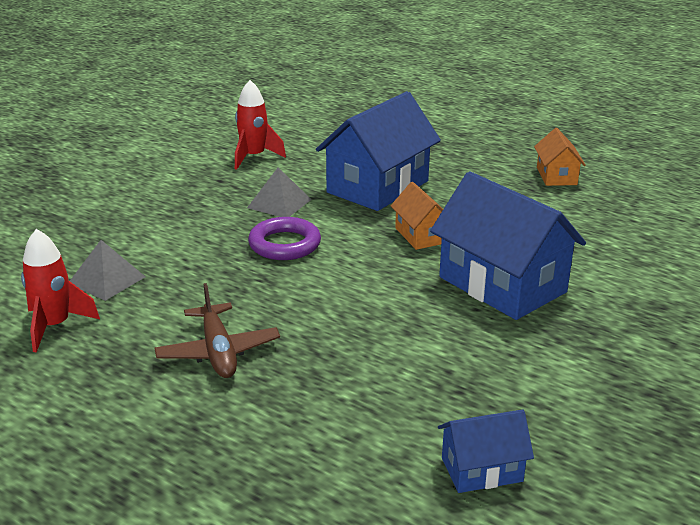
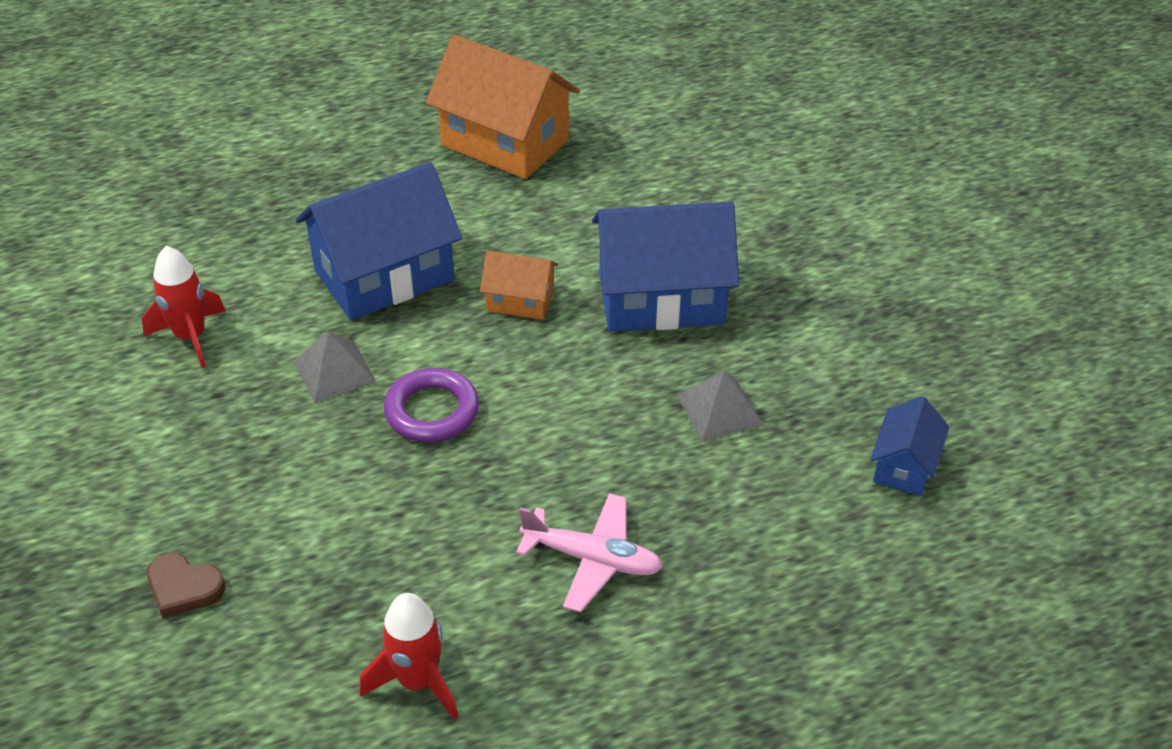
camera: 55 degrees left, 15 degrees up
grey pyramid [70,240,146,301] -> grey pyramid moved to [677,371,764,442]
brown plane [154,283,280,378] -> pink plane [516,493,663,612]
blue house [316,91,441,211] -> blue house turned 75 degrees clockwise [295,162,462,320]
orange house [534,128,586,186] -> orange house [426,35,580,179], size x1.98
none -> brown heart [147,553,225,618]

